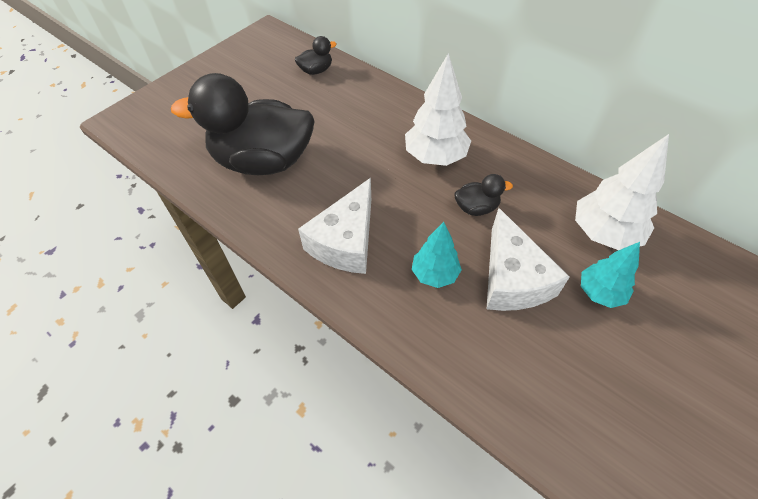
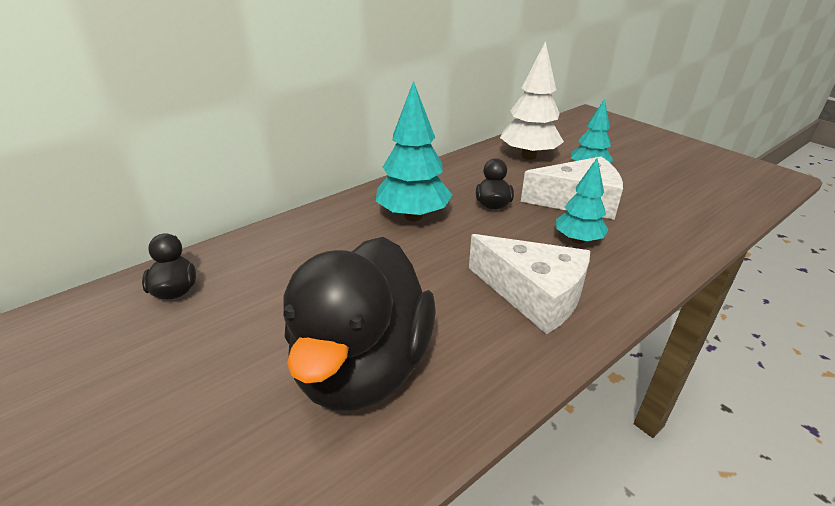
camera: 80 degrees left, 20 degrees down
white tree [405,53,471,166] -> turquoise tree [376,81,452,221]

